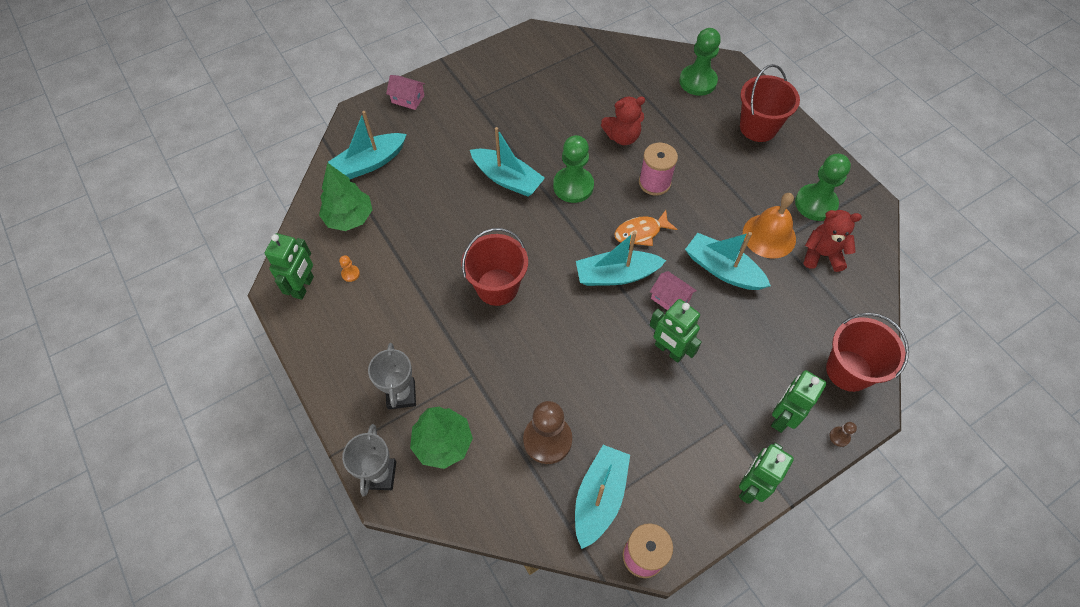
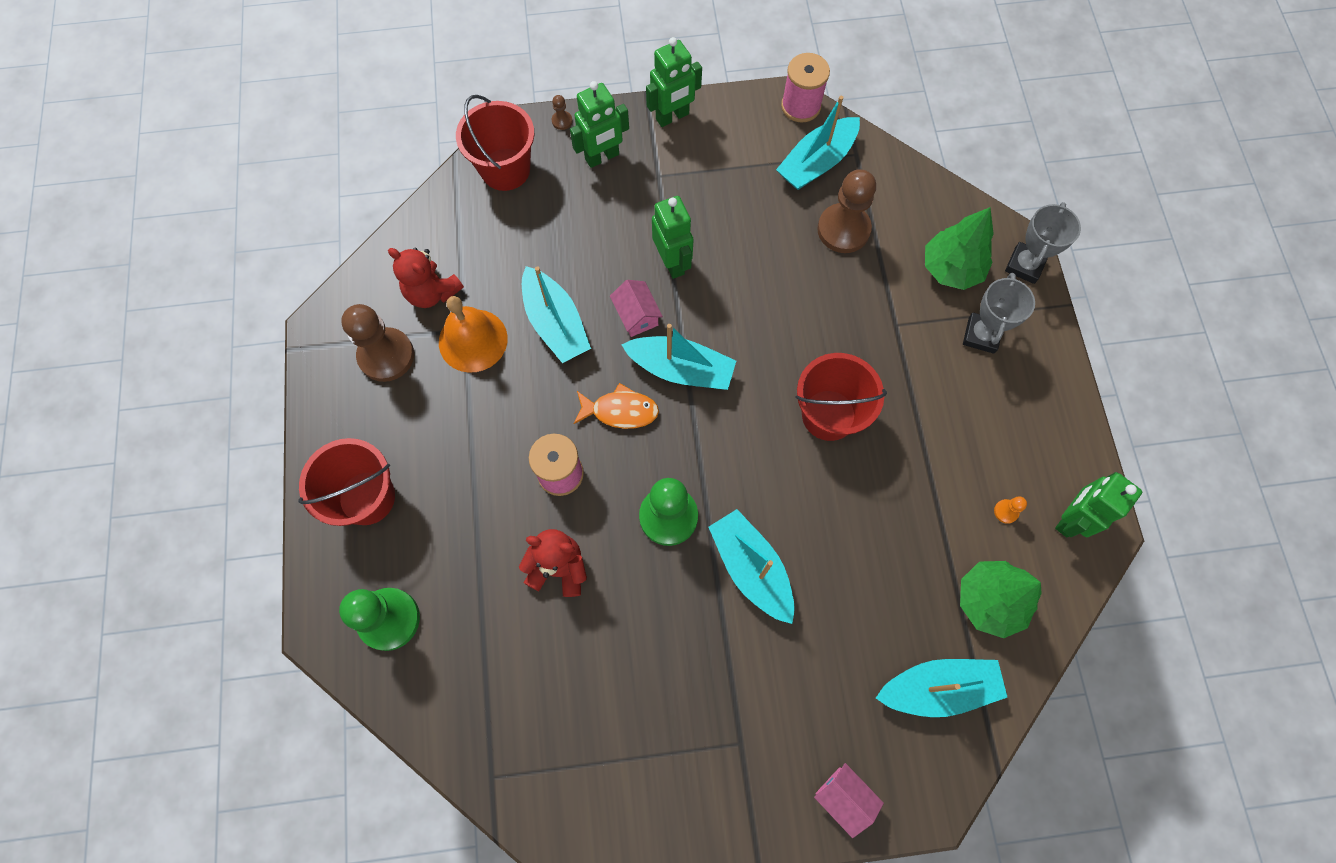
camera: 155 degrees left, 10 degrees up
green pawn [795,154,851,221] -> brown pawn [341,304,414,382]

